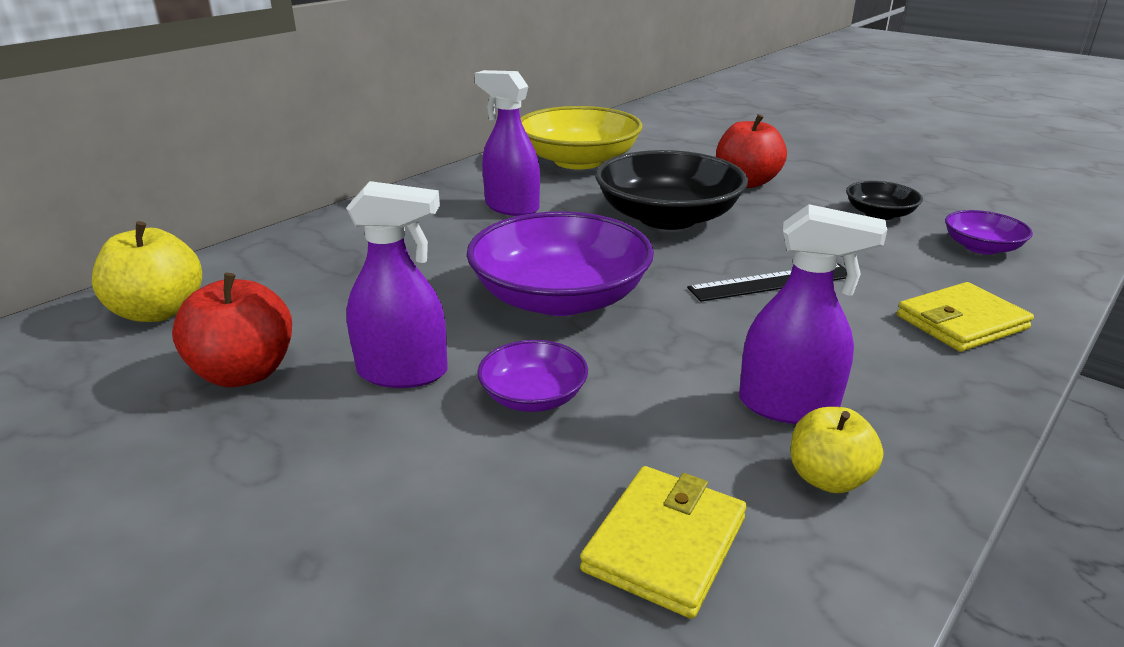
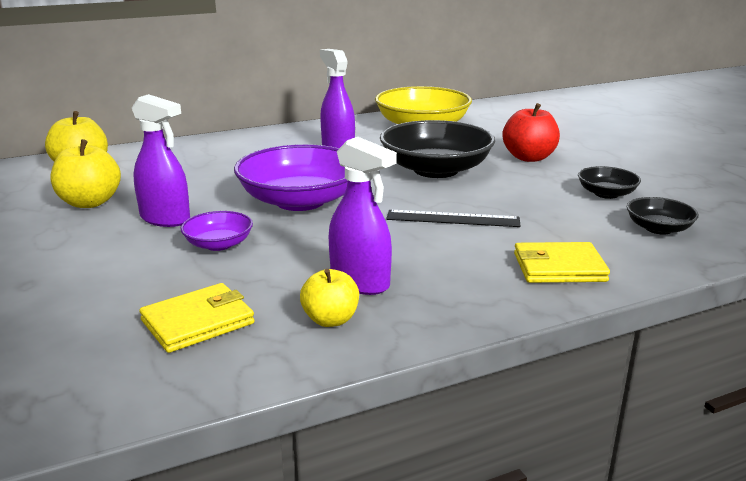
camera: 25 degrees right, 5 degrees down
red apple [172,273,292,387] -> yellow apple [50,139,121,208]
purple bowl [945,210,1033,254] -> black bowl [627,197,699,234]

